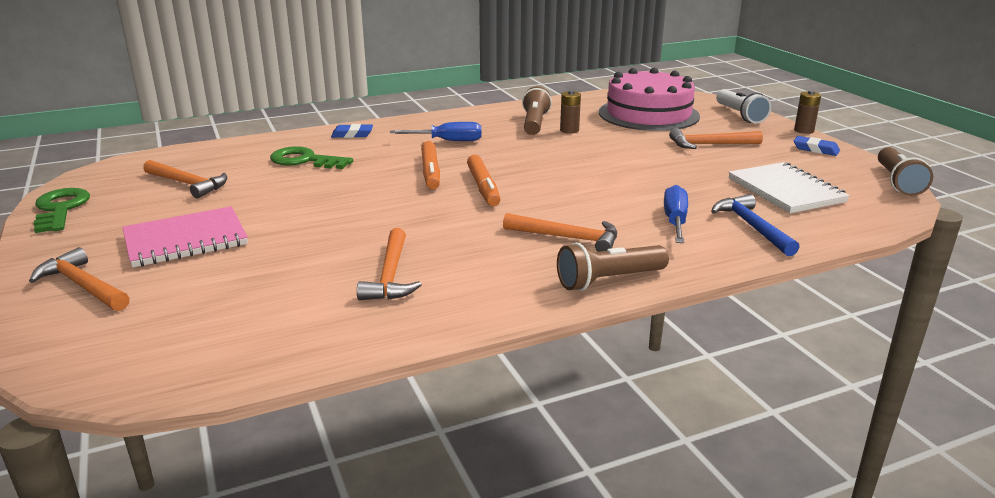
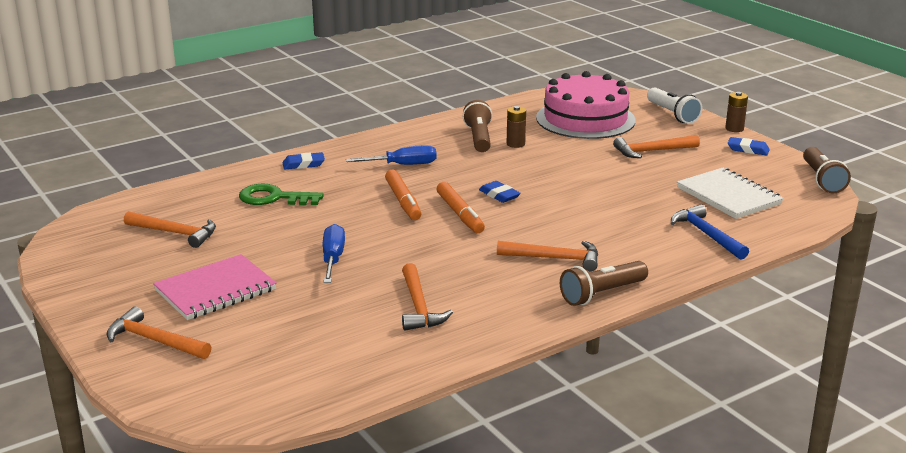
camera: 10 degrees left, 0 degrees up
green key [34,188,90,233] -> none
blue screwdriver [664,185,688,243] -> blue screwdriver moved to [323,224,345,283]
none -> blue eraser [479,181,521,203]

